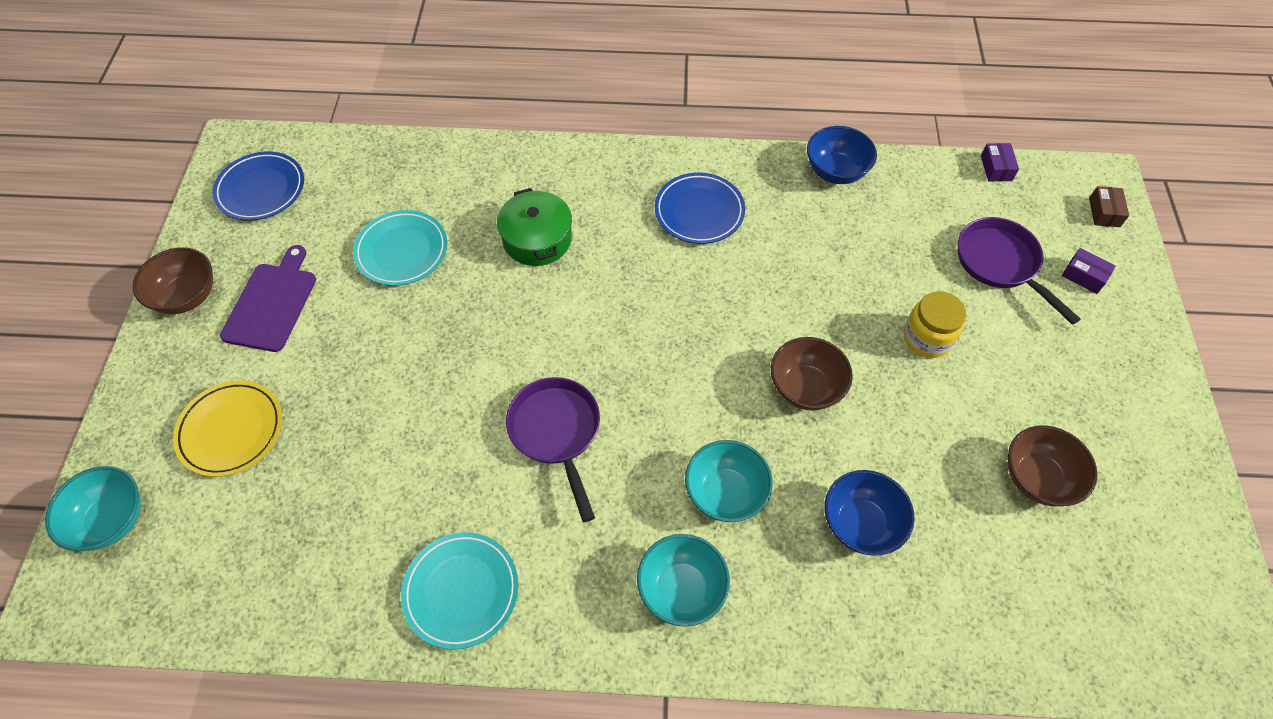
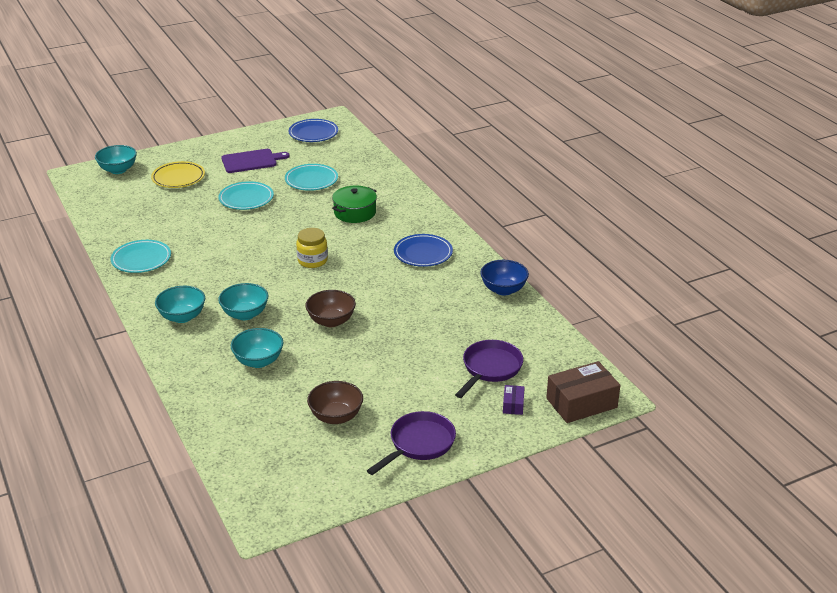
camera: 60 degrees right, 25 degrees down
brown bowl [133,247,213,314] -> none
purple pan [506,377,600,522] -> purple pan moved to [367,411,456,475]
blue bowl [824,470,915,556] -> turquoise bowl [231,328,284,368]
yellow jar [903,291,966,358] -> yellow jar moved to [296,228,328,268]
purple box [981,143,1019,181] -> none
brown box [1089,186,1129,227] -> brown box [546,361,620,423], size x2.11
none -> turquoise plate [218,181,274,210]

